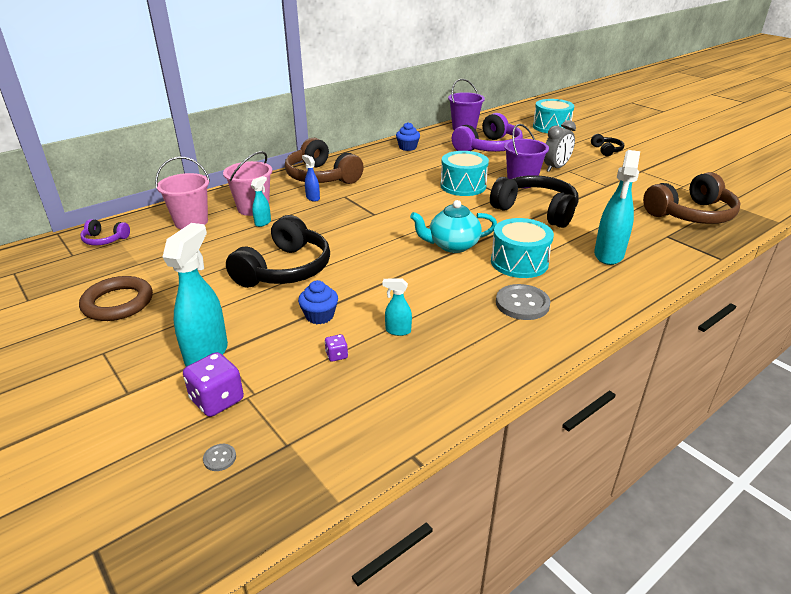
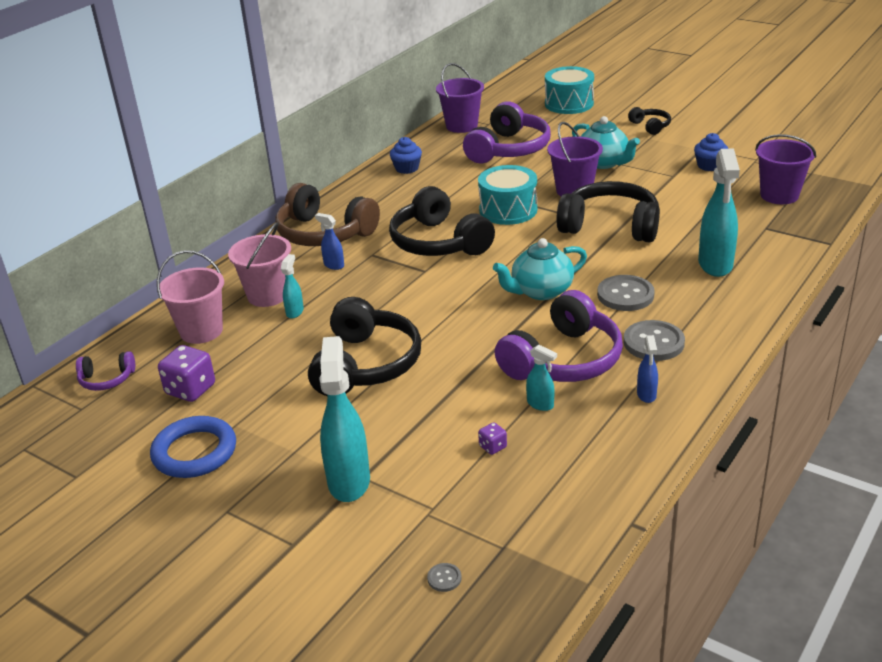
camera: 15 degrees left, 0 degrees up
brown ring [79,276,153,321] -> blue ring [150,416,236,478]
purple dice [183,352,244,417] -> purple dice moved to [158,345,215,402]
blue cupcake [298,280,338,324] -> blue cupcake moved to [694,133,728,171]
turquoise spray bottle [382,278,412,336] -> turquoise spray bottle turned 135 degrees counterclockwise [526,345,557,411]
turquoise drum [491,218,554,278] -> grey button [597,275,655,311]
grey clock [544,120,576,172] -> turquoise teapot [572,116,640,169]
brown headphones [643,172,740,224] -> purple bucket [755,134,816,204]
none -> black headphones [389,186,495,256]
none -> purple headphones [495,290,623,382]
none -> blue spray bottle [637,335,658,403]

